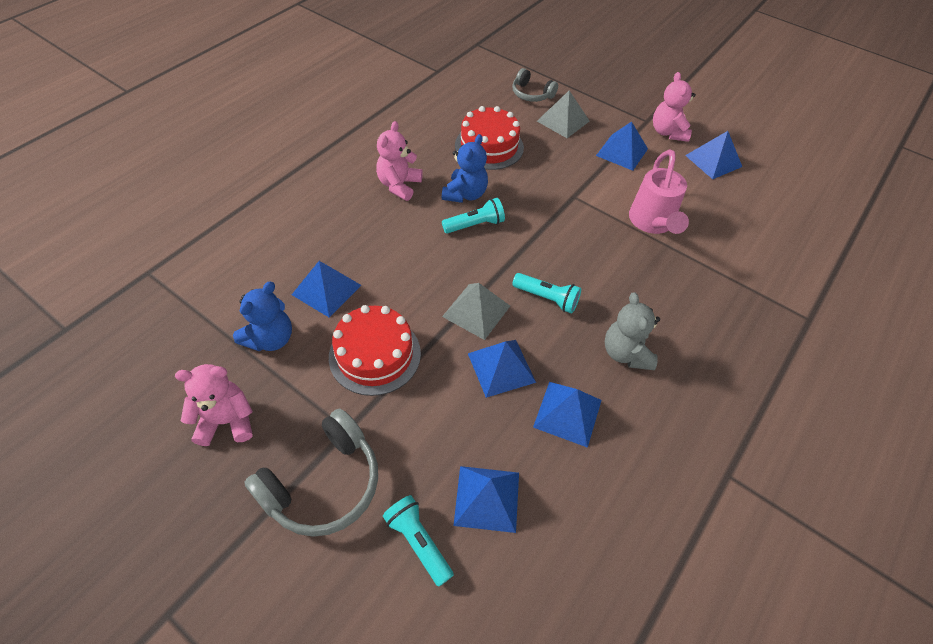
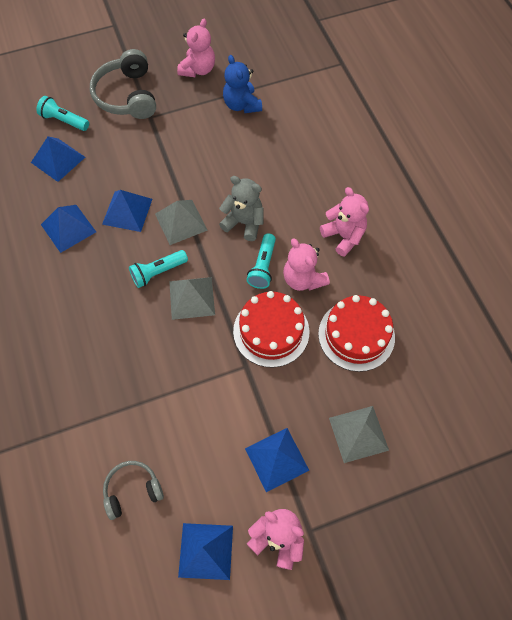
camera: 125 degrees right, 10 degrees up
blue pyramid [292,261,361,318] -> none
red cake [329,305,421,396] -> red cake moved to [233,291,309,368]
turquoise flashlight [383,495,454,586] -> turquoise flashlight turned 150 degrees counterclockwise [36,96,89,131]
blue teddy bear [442,134,488,203] -> pink teddy bear [283,238,330,291]
grey headphones [512,68,558,102] -> grey headphones moved to [103,461,164,520]
grey teddy bear [605,292,660,370] -> grey teddy bear moved to [219,176,264,241]
pink watering can [629,150,689,234] -> none
none -> grey pyramid [169,277,215,320]

